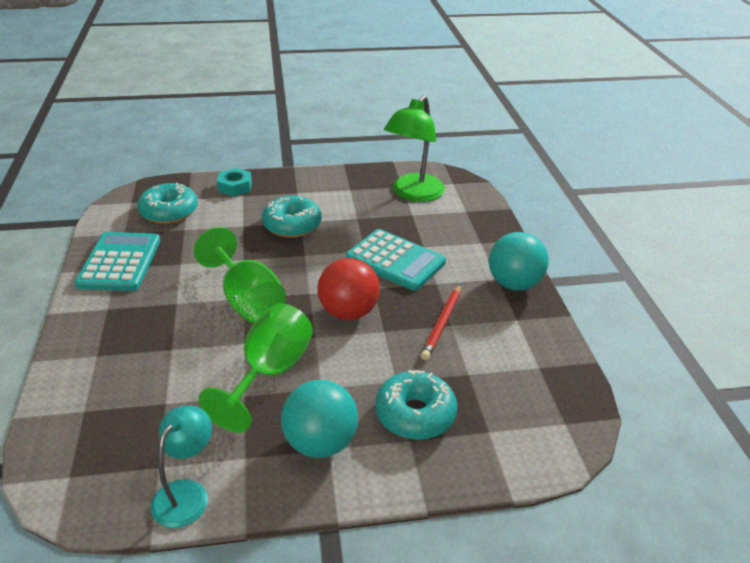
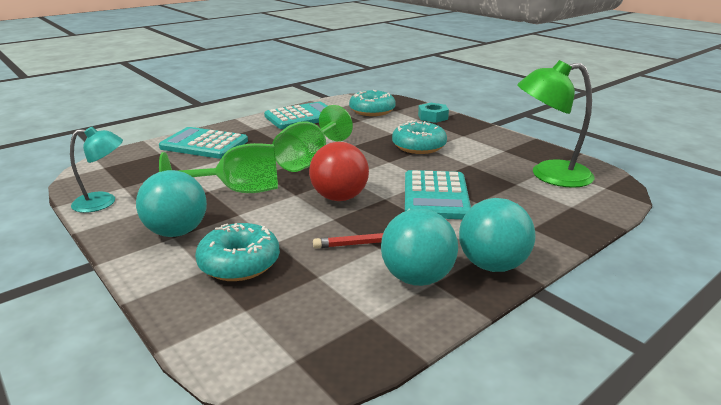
camera: 60 degrees right, 10 degrees down
none -> turquoise calculator [159,127,248,159]
none -> turquoise ball [381,209,458,286]

